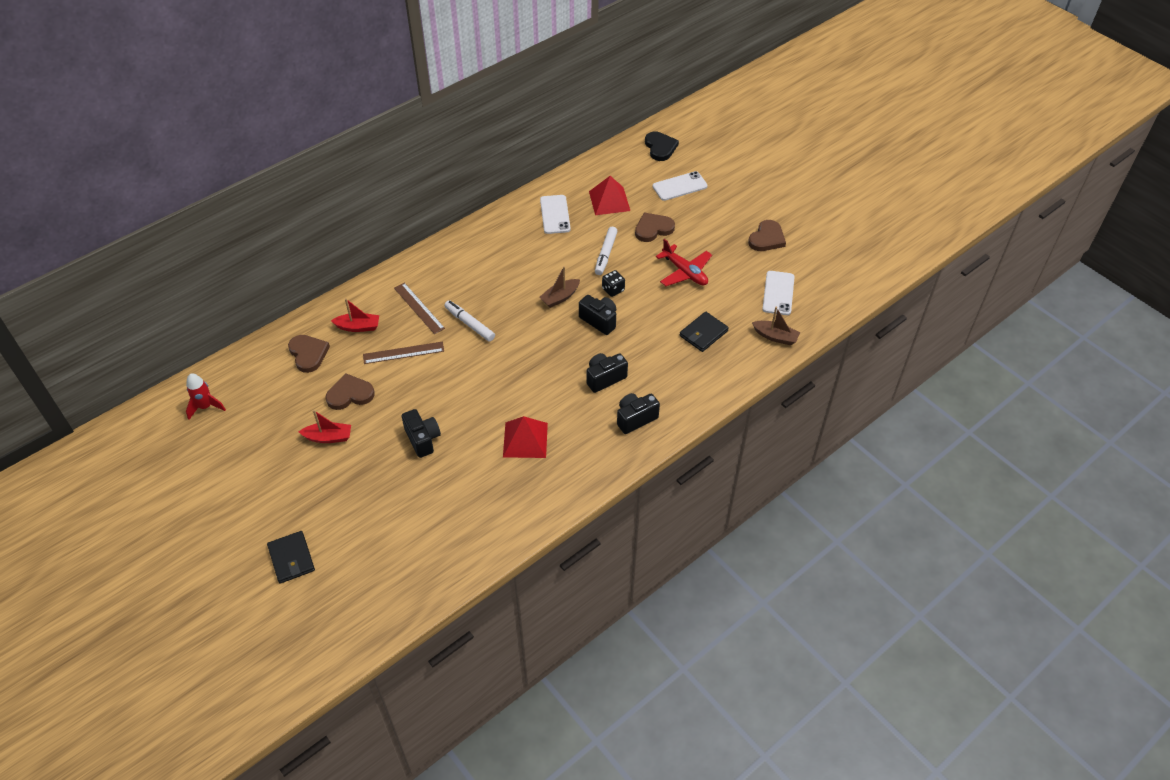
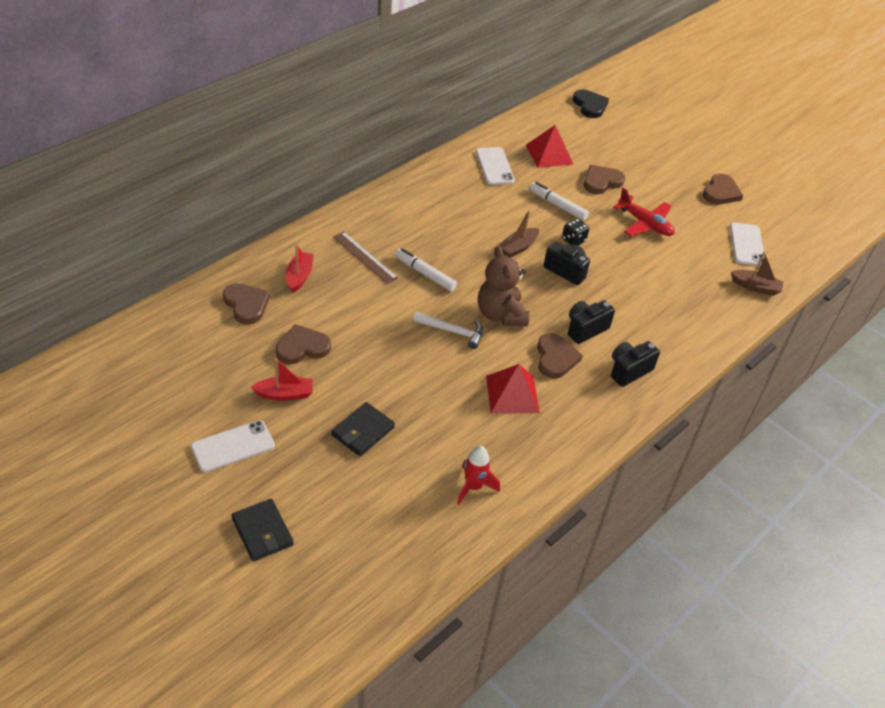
camera: 10 degrees left, 5 degrees down
red rocket [186,373,226,420] -> red rocket moved to [457,446,500,505]
red boat [331,298,379,332] -> red boat turned 75 degrees counterclockwise [286,244,314,293]
brown ruler [363,341,444,364] -> none
black camera [402,409,441,458] -> none
white marker [595,227,618,275] -> white marker turned 120 degrees clockwise [529,182,589,221]
white phone [653,171,708,201] -> white phone moved to [191,420,275,472]
black wallet [680,311,729,352] -> black wallet moved to [331,402,395,456]
none -> white hammer [413,312,483,349]
none -> brown teddy bear [478,246,529,326]
none -> brown heart [537,333,583,379]

